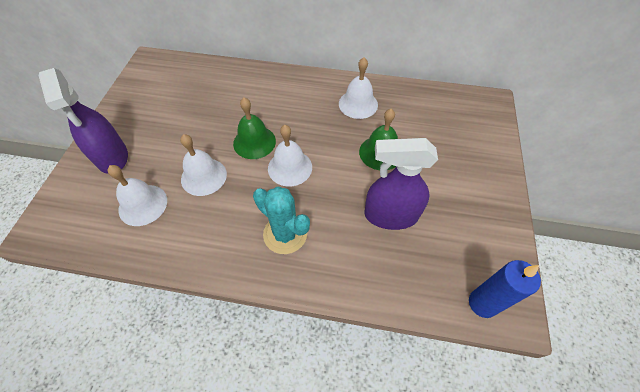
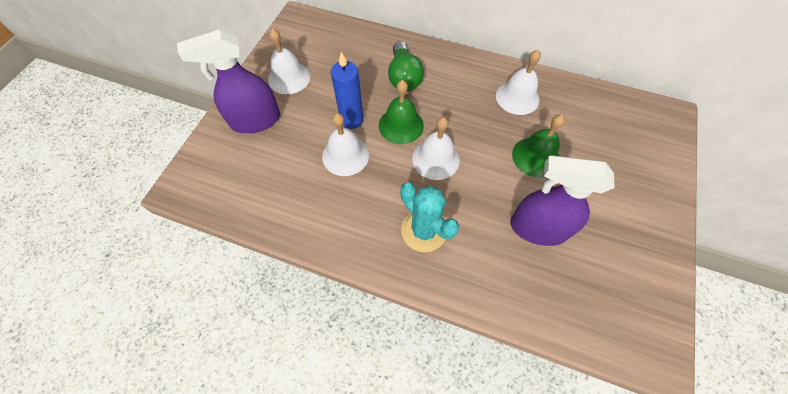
camera: 10 degrees right, 5 degrees up
purple spray bottle [39,68,128,174] -> purple spray bottle turned 90 degrees clockwise [177,29,280,133]
white bell [107,165,167,226] -> white bell moved to [268,28,310,94]
blue candle [469,260,541,318] -> blue candle moved to [331,52,363,129]
none -> green light bulb [388,41,424,91]

